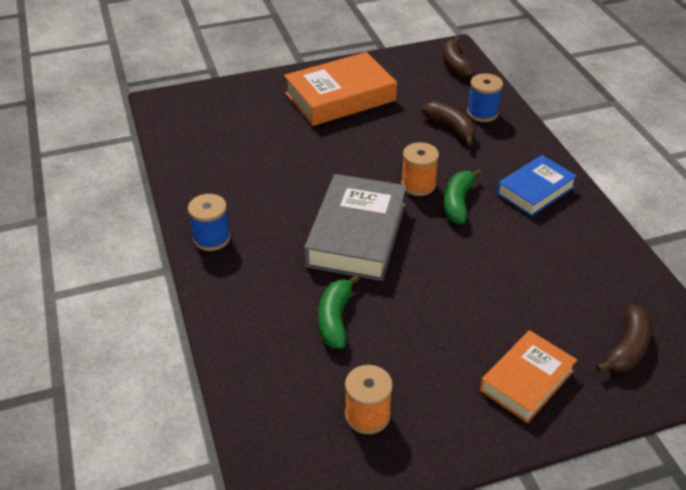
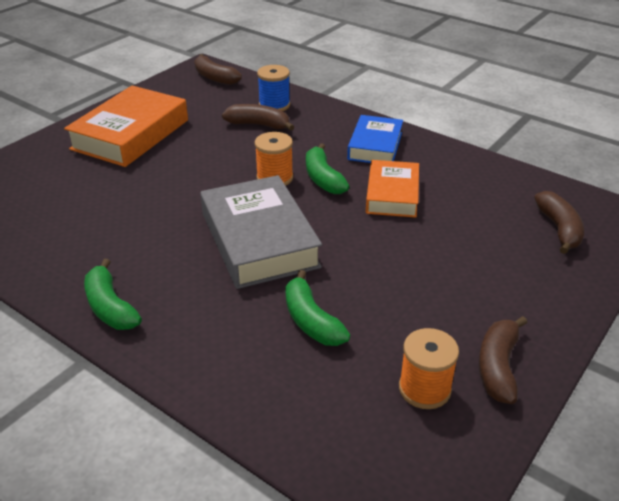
camera: 35 degrees left, 5 degrees down
blue spool [188,194,231,251] -> green banana [84,259,142,330]
orange book [480,330,577,423] -> orange book moved to [366,160,419,218]
none -> brown banana [479,316,527,404]

